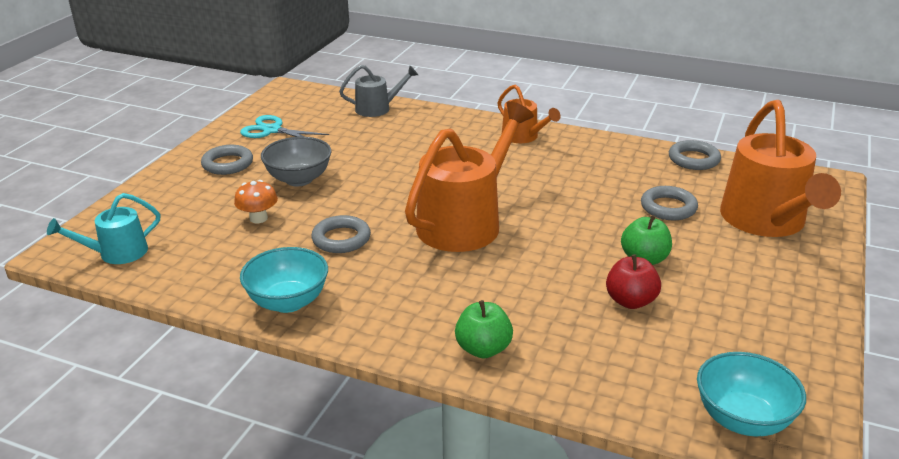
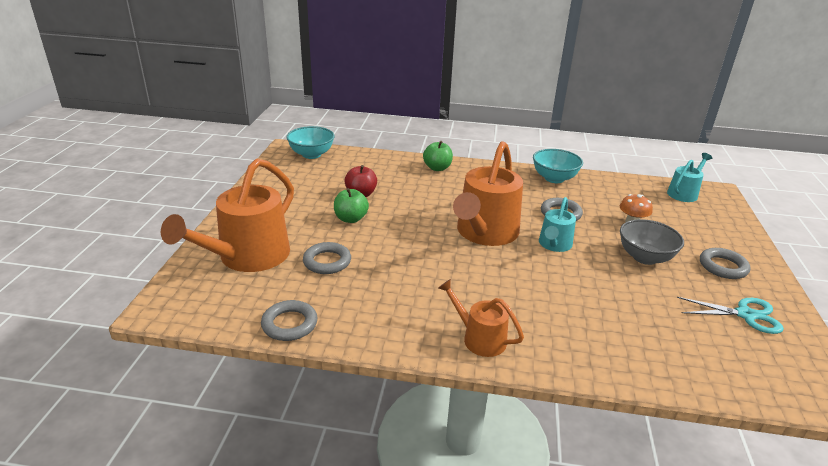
camera: 165 degrees right, 0 degrees up
grey watering can [339,65,418,117] -> none
orange watering can [720,100,841,237] -> orange watering can turned 135 degrees counterclockwise [161,159,294,272]
none -> turquoise watering can [539,197,576,252]

